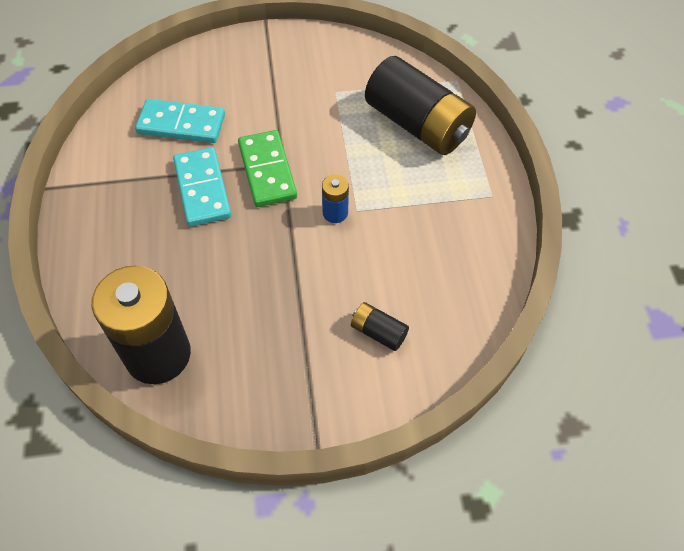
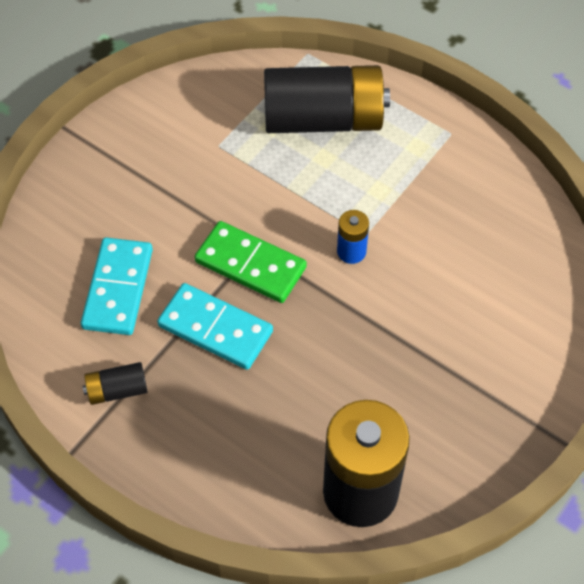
camera: 45 degrees left, 0 degrees up
turquoise domino [135,99,225,143] -> turquoise domino turned 45 degrees counterclockwise [81,237,153,335]
black battery [351,302,409,351] -> black battery moved to [83,362,147,405]

